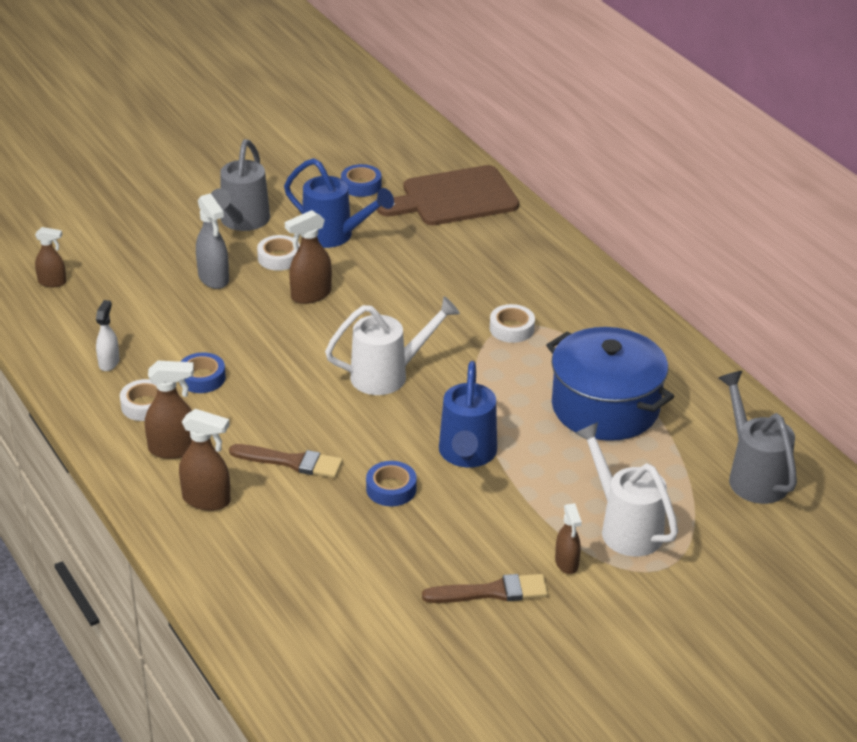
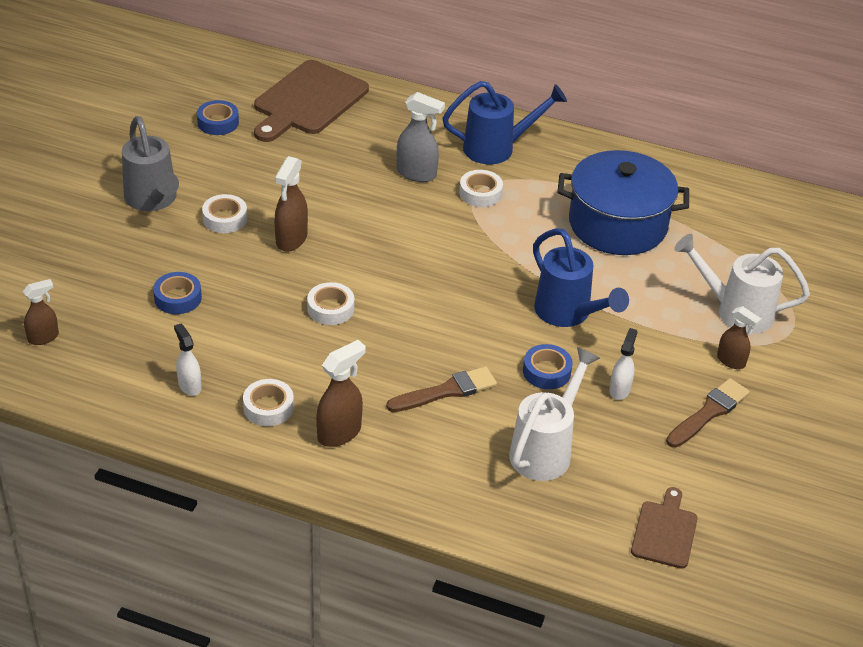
camera: 40 degrees left, 5 degrees up
brown spray bottle [179,409,230,511] -> none
blue tape [180,352,226,393] -> blue tape moved to [153,272,202,314]
grey spray bottle [196,193,229,289] -> grey spray bottle moved to [397,92,445,182]
blue watering can [284,158,394,248] -> blue watering can moved to [442,81,567,164]
white watering can [325,296,460,395] -> white watering can moved to [509,347,600,481]
grey watering can [719,371,797,504] -> none
none -> white tape [307,282,354,325]
none -> white spray bottle [609,328,637,400]
none -> brown cutting board [631,487,698,569]

